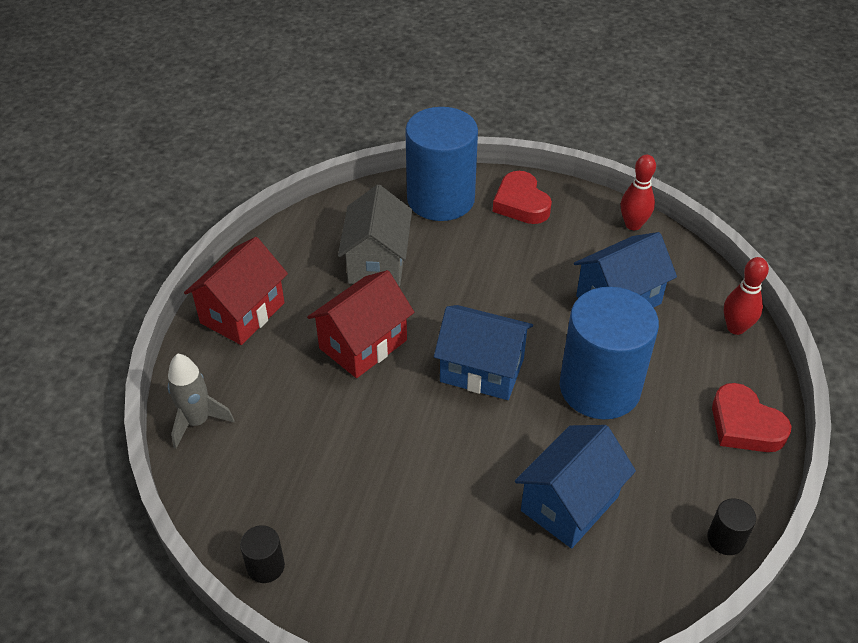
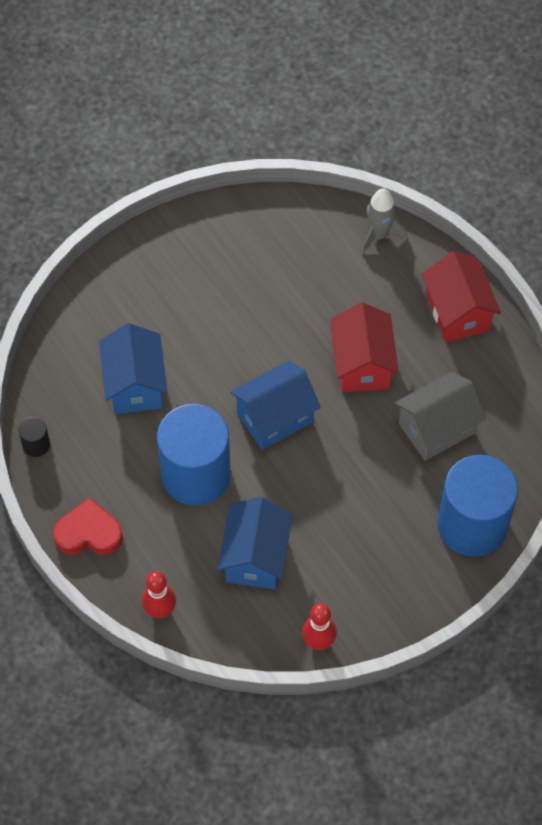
camera: 130 degrees right, 15 degrees up
black cylinder [240,525,285,583] -> none
grey house [338,184,412,286] -> grey house turned 75 degrees counterclockwise [395,372,486,461]
red heart [493,171,552,224] -> none

